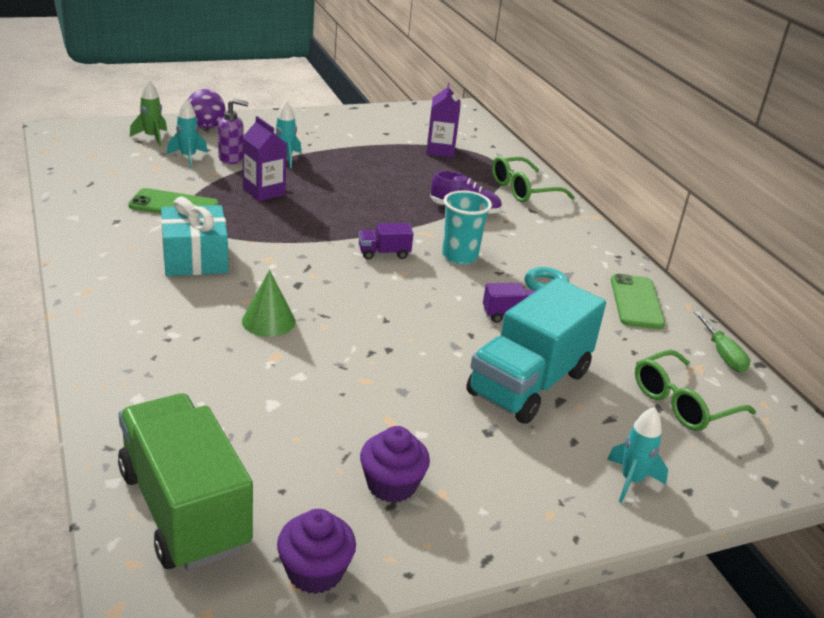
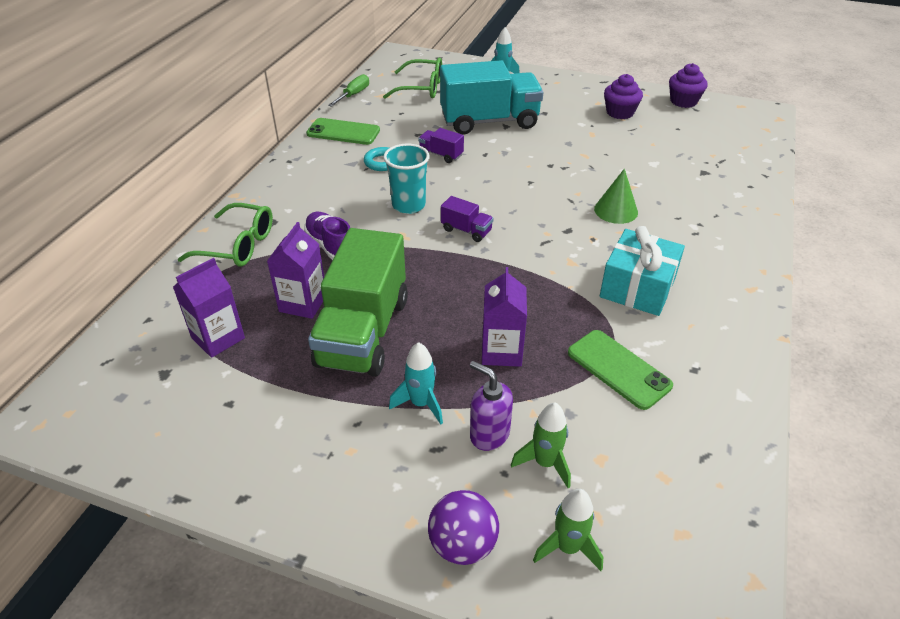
camera: 135 degrees left, 10 degrees up
green truck [118,393,253,571] -> green truck moved to [308,228,408,377]
turquoise rocket [167,98,208,168] -> green rocket [511,403,571,488]
green phone [611,274,665,329] -> green phone turned 60 degrees clockwise [306,118,380,145]
none -> purple carton [267,222,324,319]

